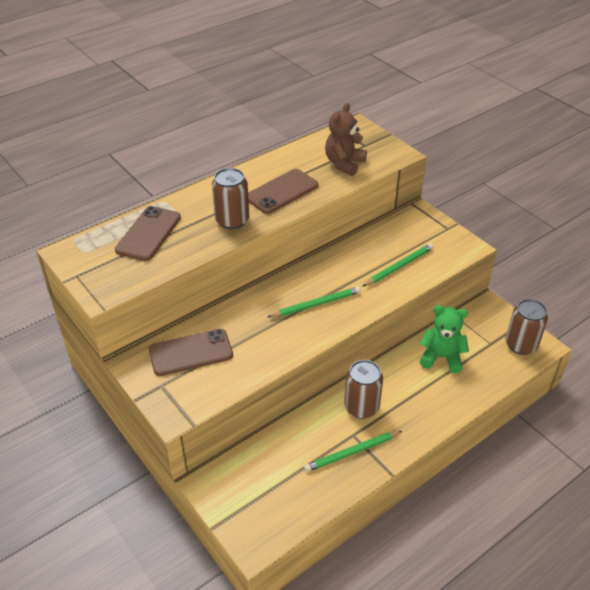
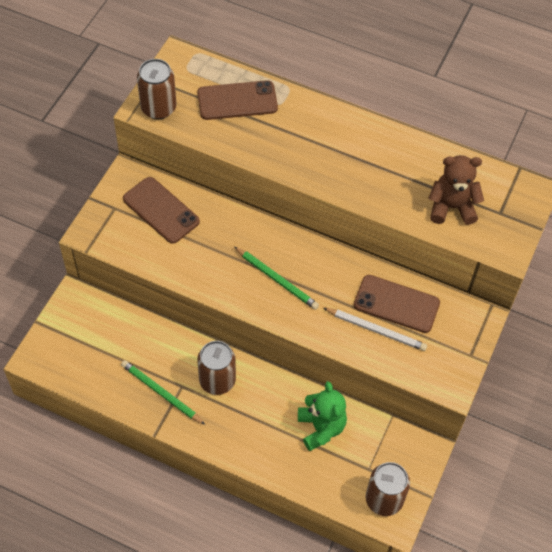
camera: 60 degrees right, 15 degrees up
brown can [212,168,249,229] -> brown can moved to [137,59,176,119]
brown phone [248,169,318,214] -> brown phone moved to [354,275,440,333]
green pencil [362,243,433,287] -> white pencil [323,308,427,351]

